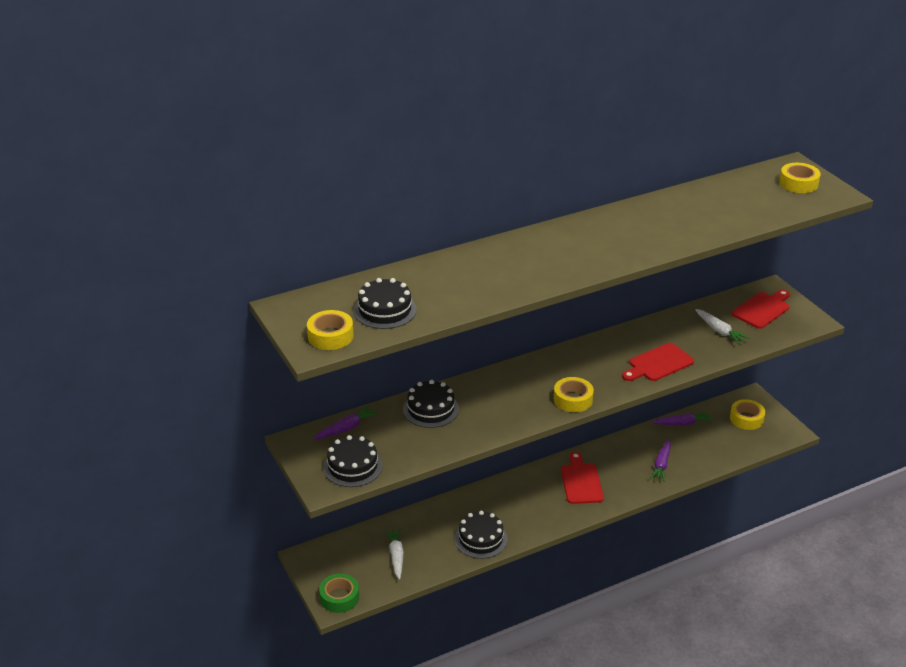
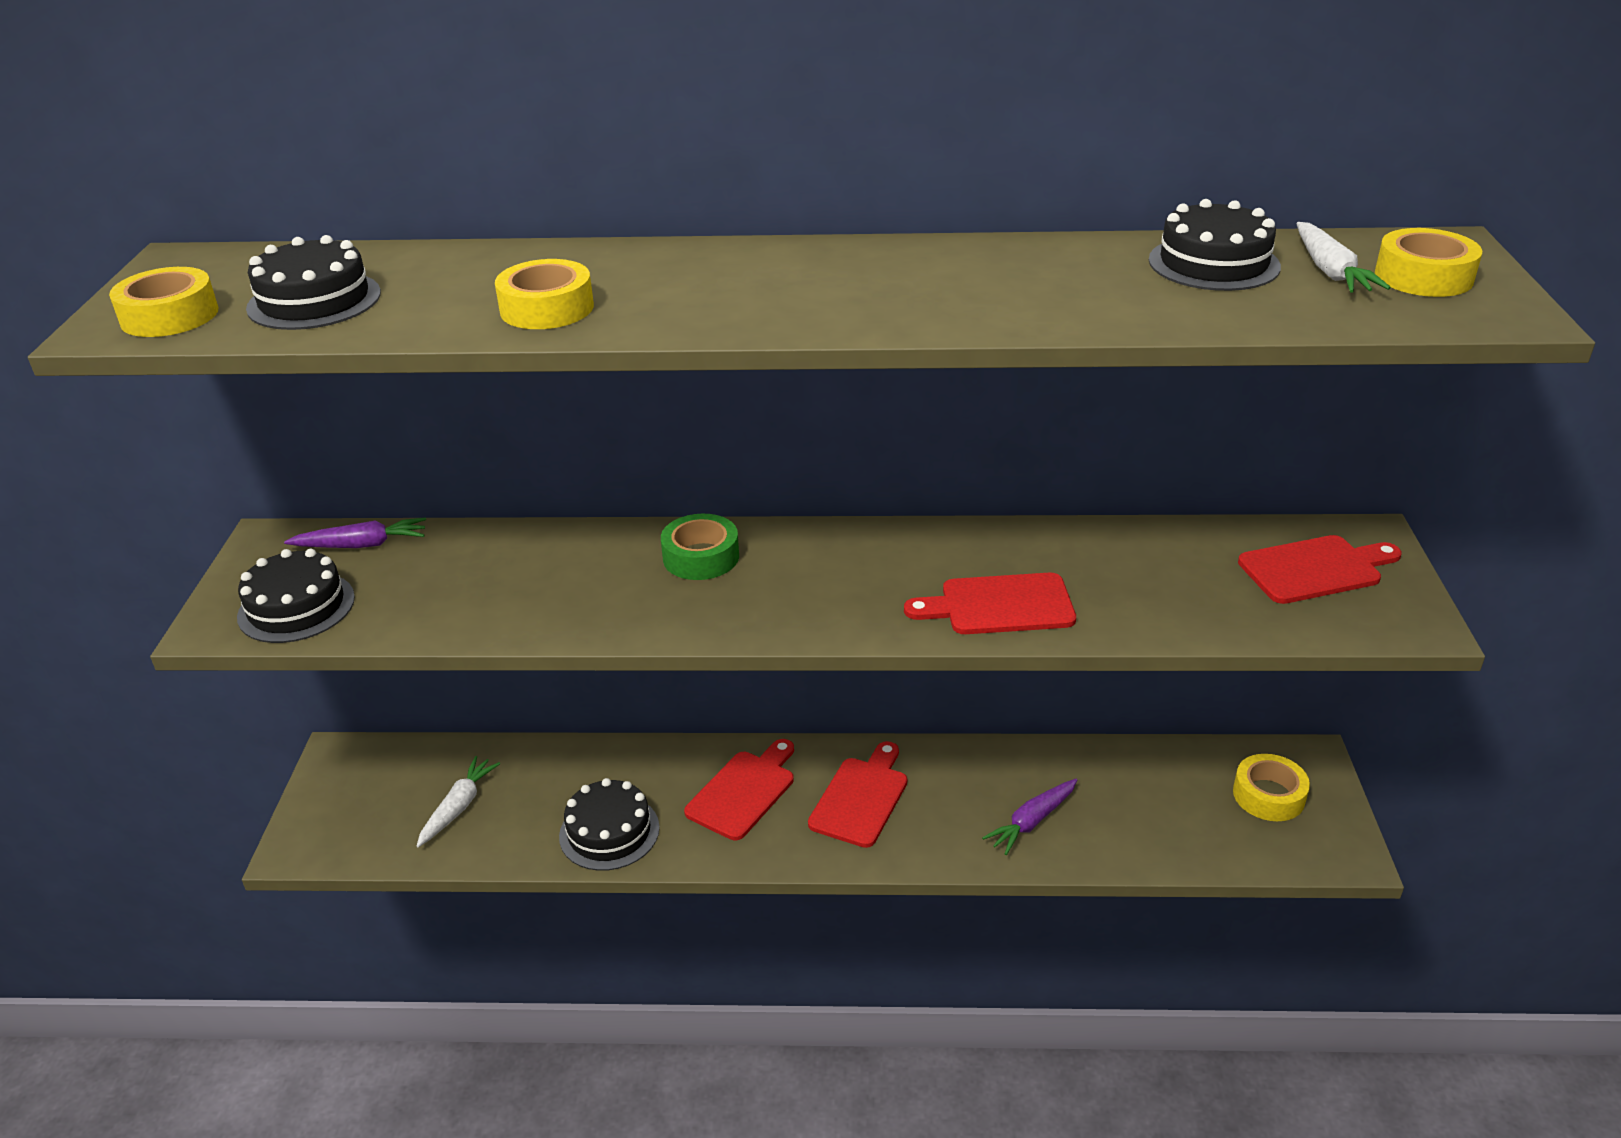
camera: 30 degrees right, 0 degrees up
green tape [319,574,359,613] -> green tape moved to [661,514,739,580]
black cake [403,380,459,428] -> black cake moved to [1149,199,1281,291]
yellow tape [554,377,594,412] -> yellow tape moved to [495,259,594,329]
purple carrot [651,411,713,426] -> none
white carrot [695,309,749,344] -> white carrot moved to [1296,222,1391,293]
none -> red cutting board [684,739,794,840]

